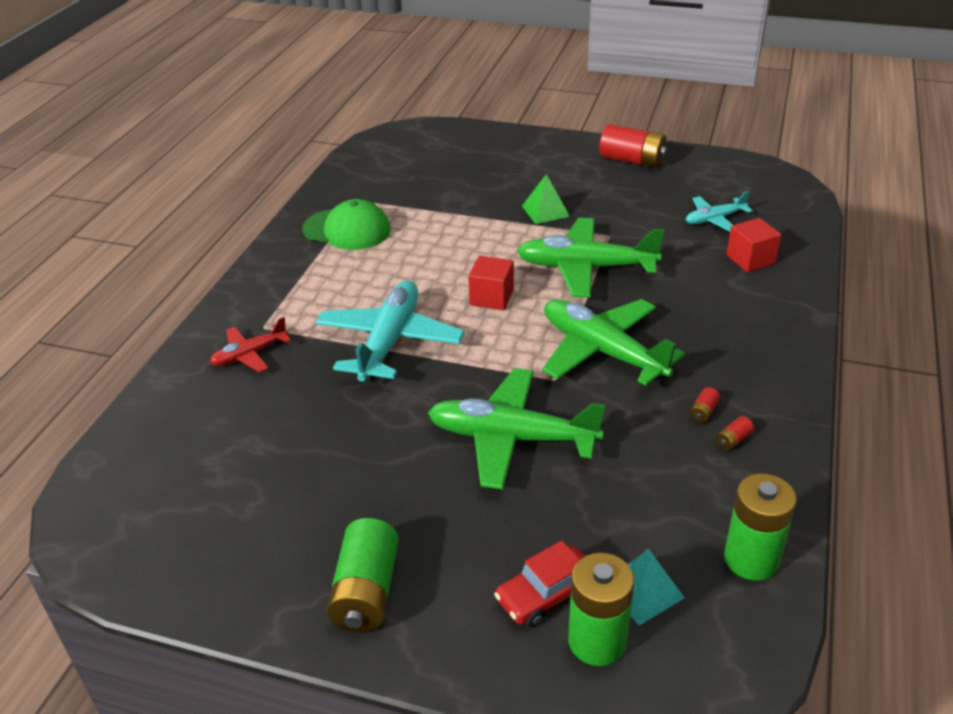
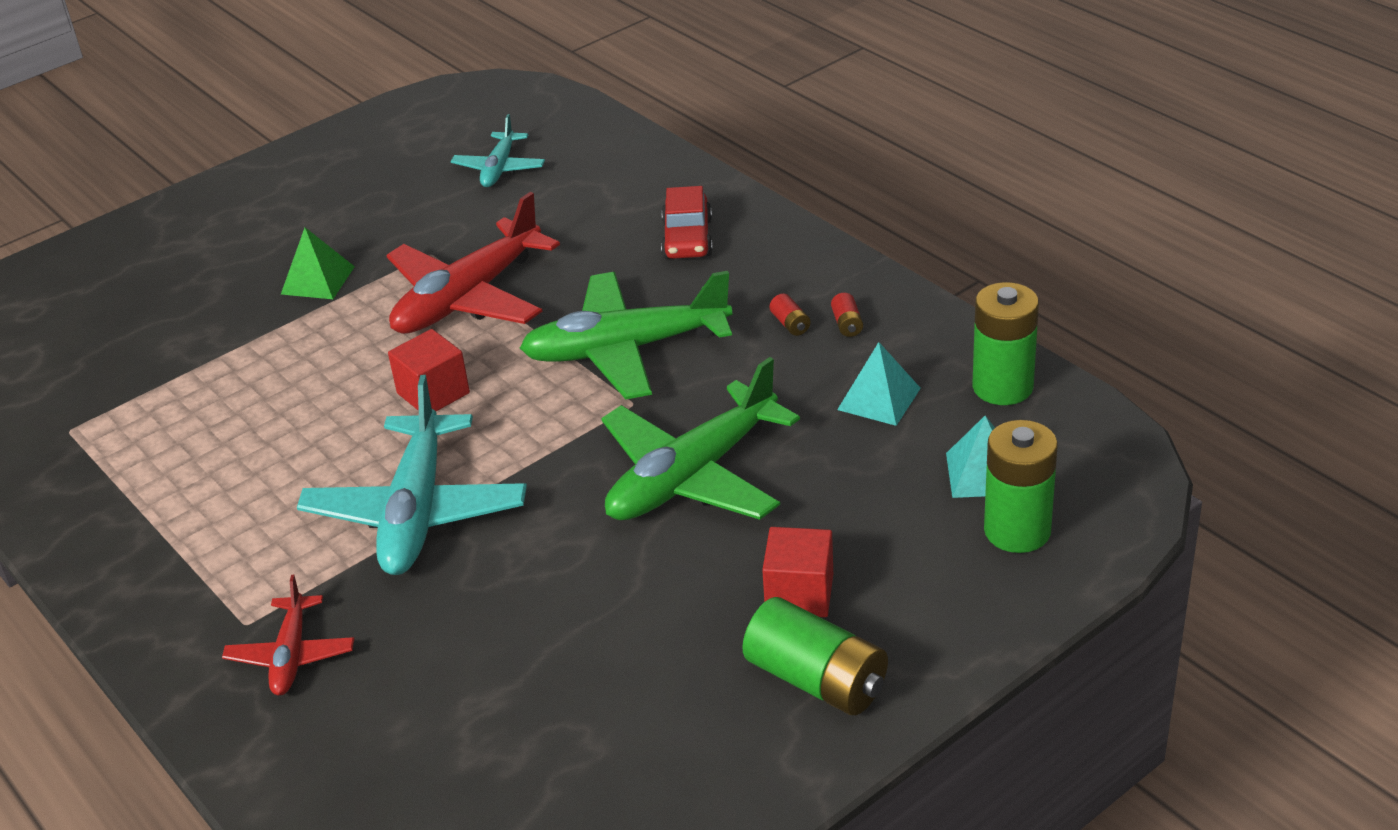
camera: 55 degrees left, 0 degrees up
green cap [302,199,391,250] -> none
turquoise plane [316,280,465,382] -> turquoise plane turned 135 degrees counterclockwise [297,375,527,575]
red car [494,541,585,627] -> red car moved to [661,186,713,259]
green plane [517,218,664,298] -> red plane [386,192,560,334]
red battery [599,124,667,168] -> none
red cube [726,218,781,272] -> red cube moved to [762,527,833,617]
none -> turquoise pyramid [837,342,921,426]

